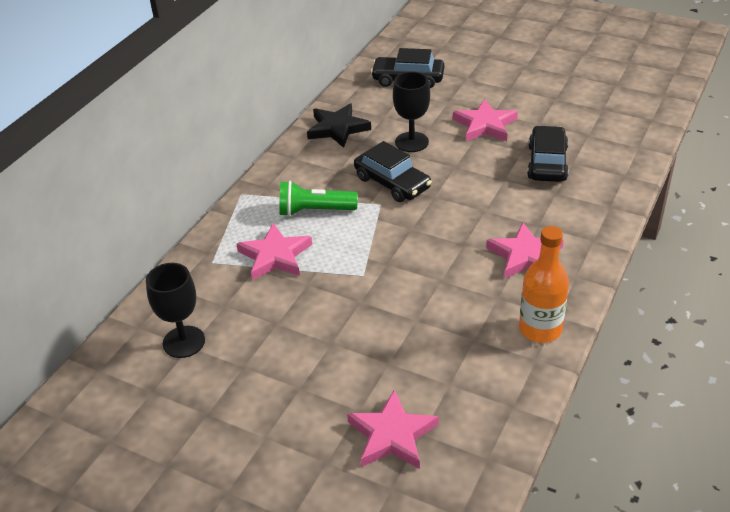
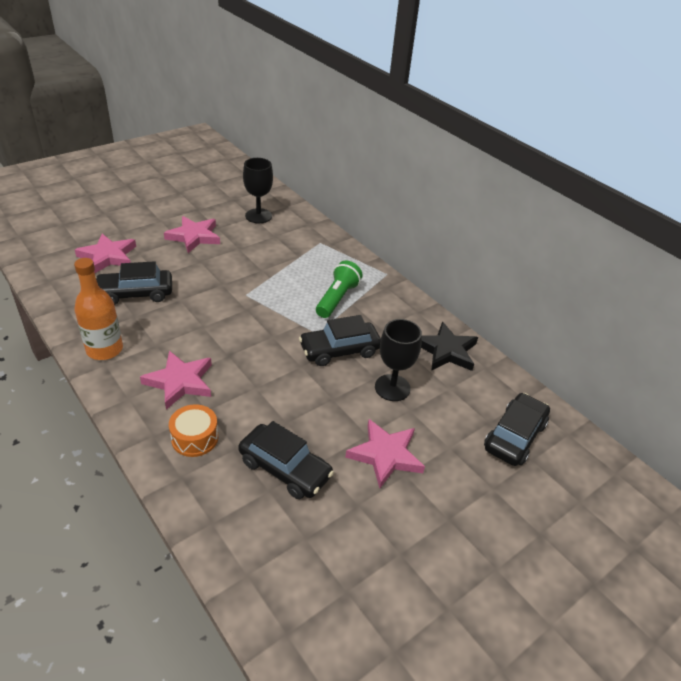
camera: 110 degrees right, 0 degrees up
pink star [237,223,312,280] -> pink star moved to [164,216,220,253]
none -> black car [96,261,172,305]
none -> orange drum [169,404,218,457]

